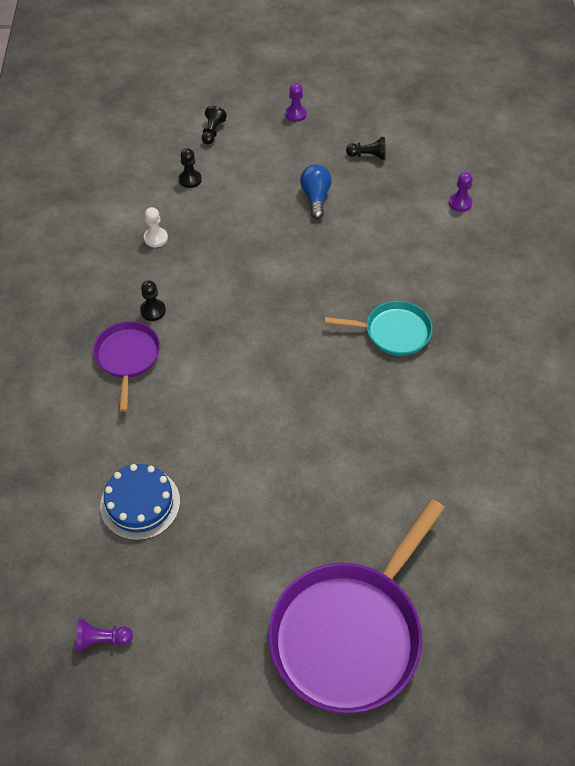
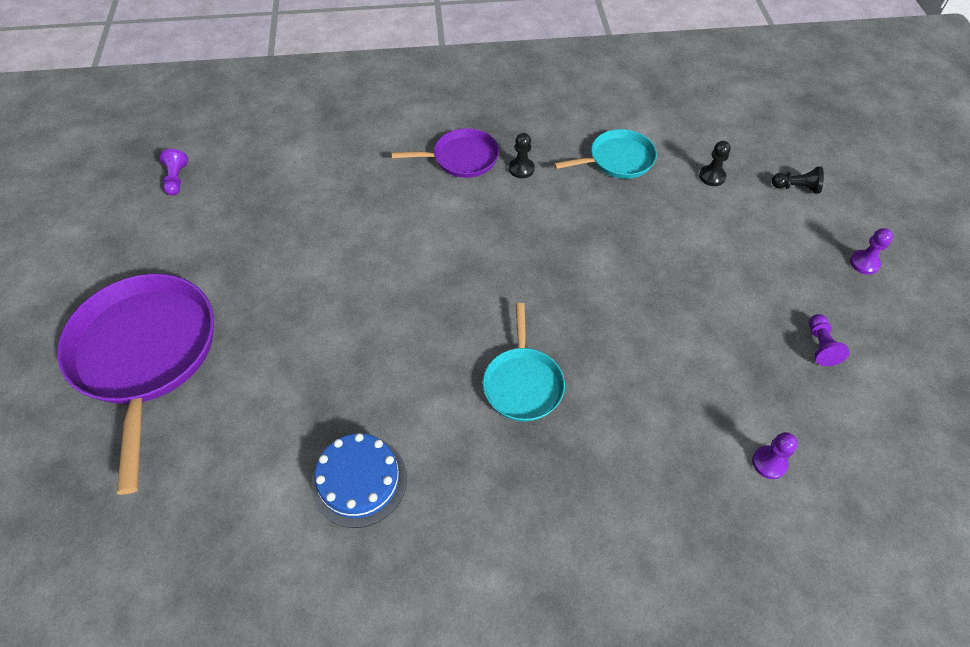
camera: 85 degrees right, 0 degrees up
blue cake [100,464,180,540] -> blue cake moved to [311,433,407,528]
white pawn [144,207,168,247] -> turquoise pan [554,129,657,179]
purple pan [268,499,445,713] -> purple pan turned 45 degrees clockwise [57,274,214,495]
blue light bulb [300,164,332,219] -> none
black pawn [346,137,386,160] -> purple pawn [809,314,849,366]

